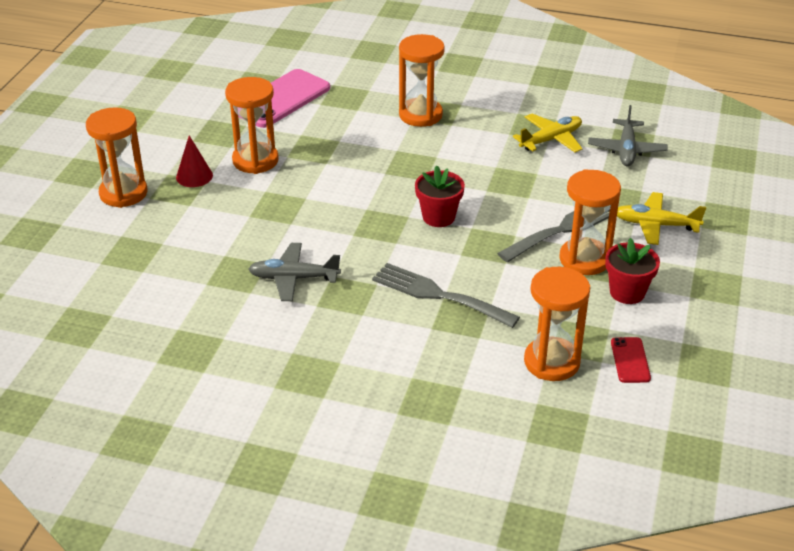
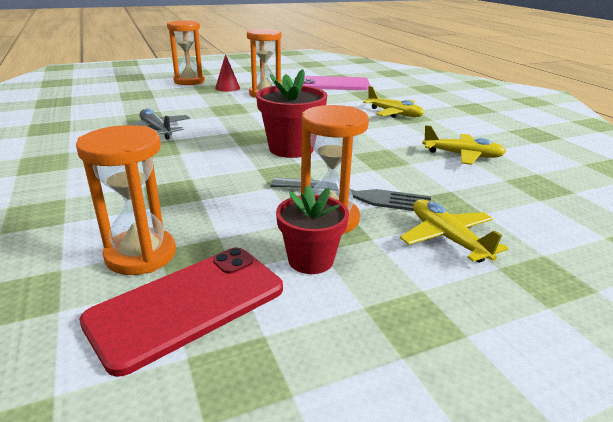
camera: 50 degrees right, 10 degrees down
grey fork [372,263,520,328] -> none
orange hourglass [399,34,445,127] -> yellow plane [363,86,424,118]
red flower pot [415,165,465,227] -> red flower pot [256,69,327,158], size x1.52
grey plane [588,105,668,166] -> none
red phone [611,337,651,383] -> red phone [79,247,283,377], size x2.10

